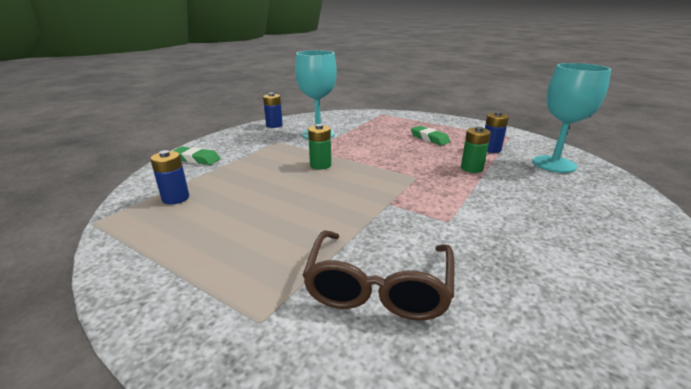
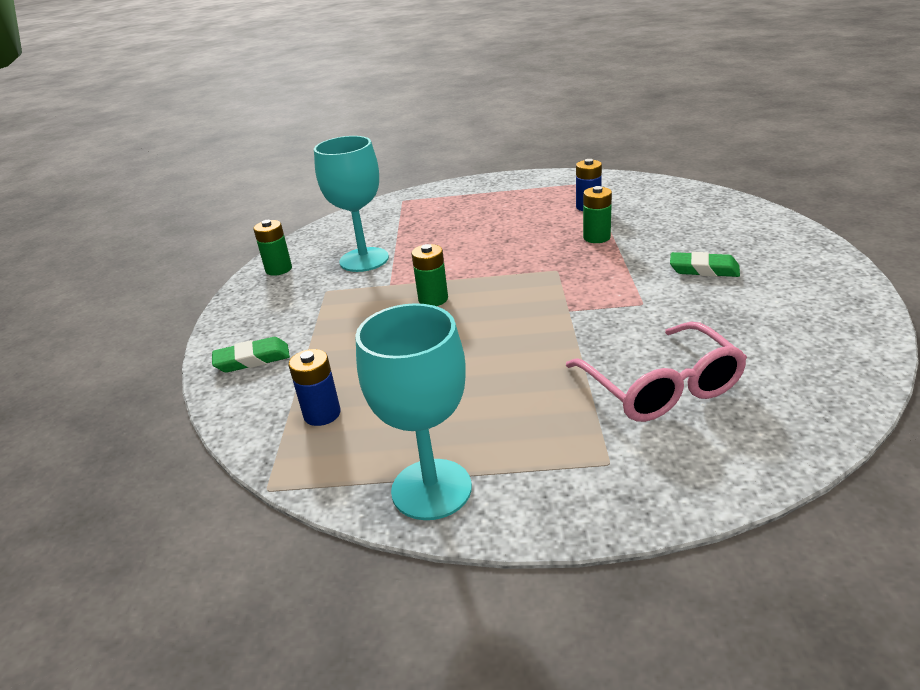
camera: 30 degrees left, 5 degrees up
blue battery [263,93,283,128] -> green battery [253,220,292,276]
brown glasses [302,230,454,321] -> pink glasses [566,322,747,422]
green eraser [411,126,451,145] -> green eraser moved to [670,252,740,277]
turquoise goblet [533,63,611,173] -> turquoise goblet moved to [355,303,472,520]

